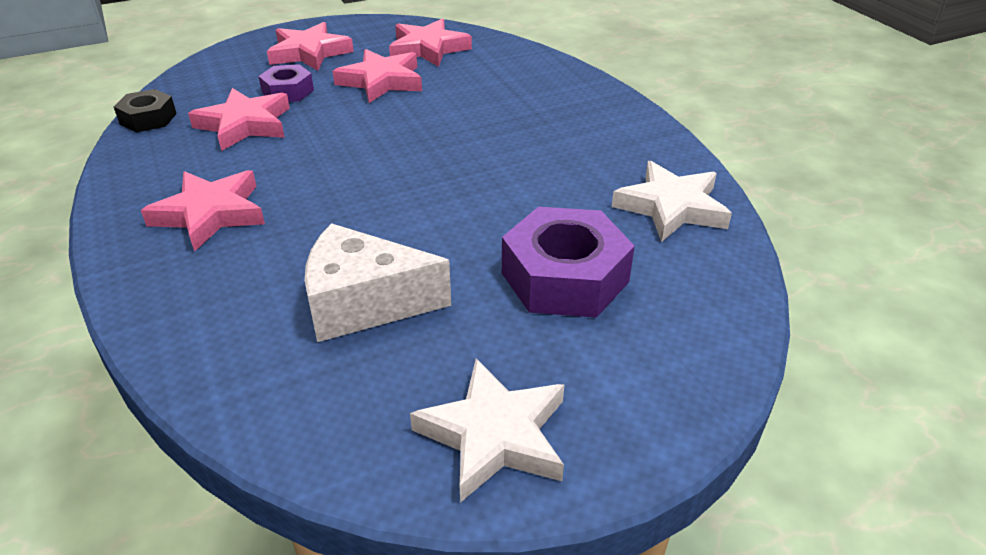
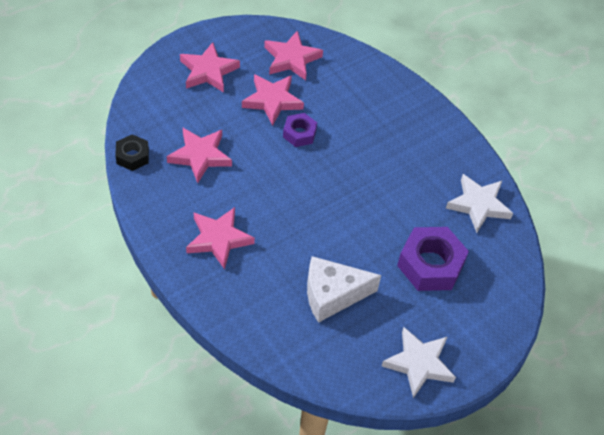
camera: 15 degrees left, 15 degrees up
purple nut [259,64,314,102] -> purple nut moved to [283,113,317,147]

